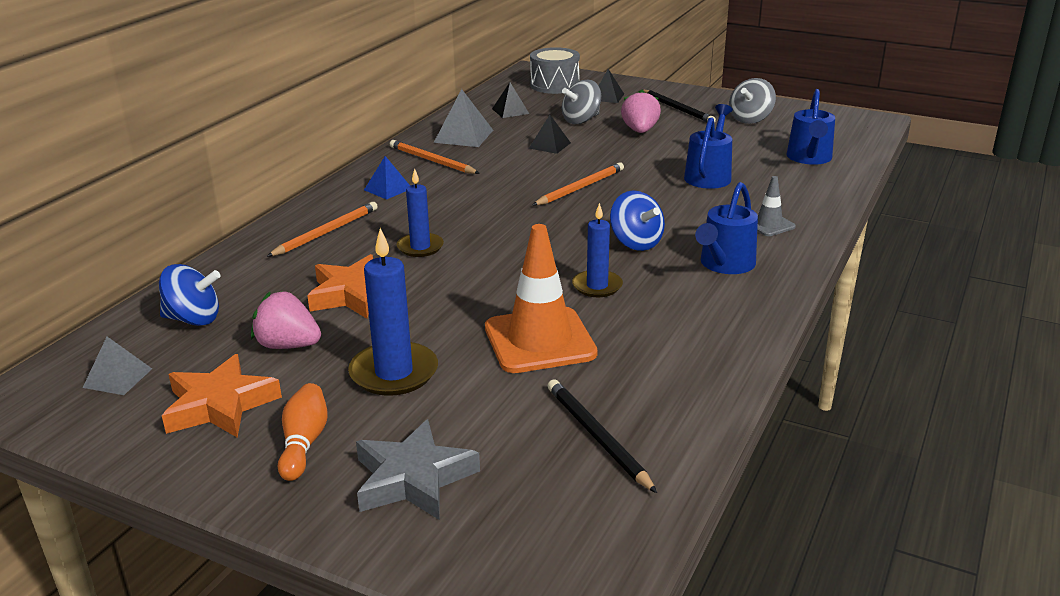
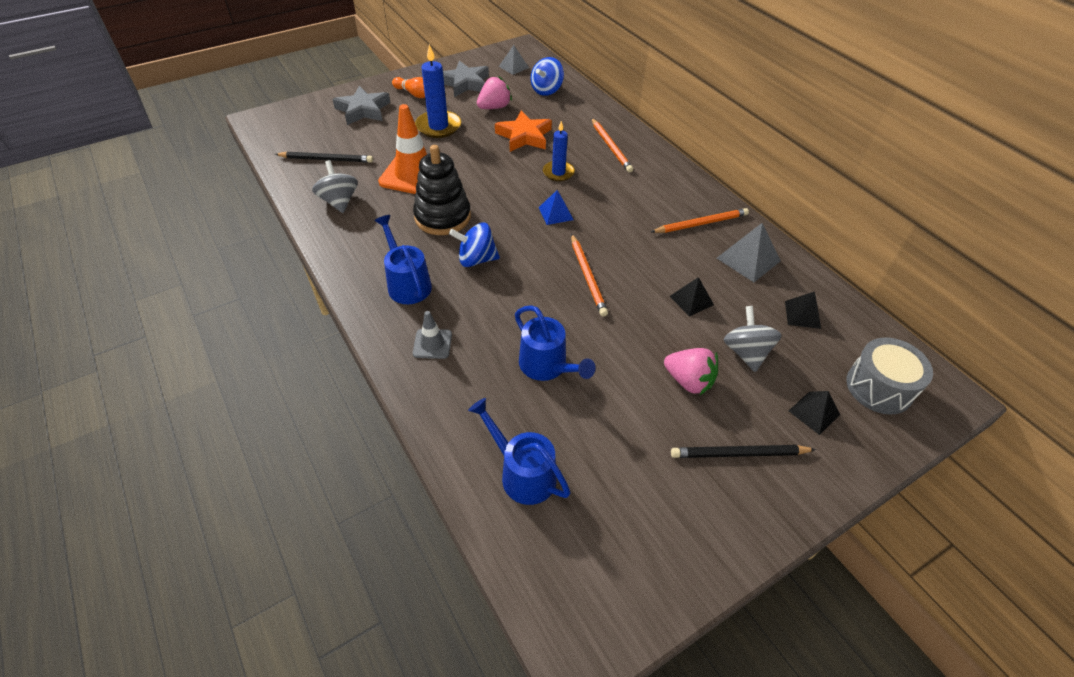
camera: 120 degrees right, 20 degrees up
orange star [162,354,282,438] -> grey star [443,61,489,97]
blue pyramid [364,156,410,200] -> blue pyramid moved to [539,190,574,225]
blue candle [572,203,623,297] -> black stacking toy [413,145,471,235]
grey spinning top [729,78,776,124] -> grey spinning top moved to [312,160,358,213]

